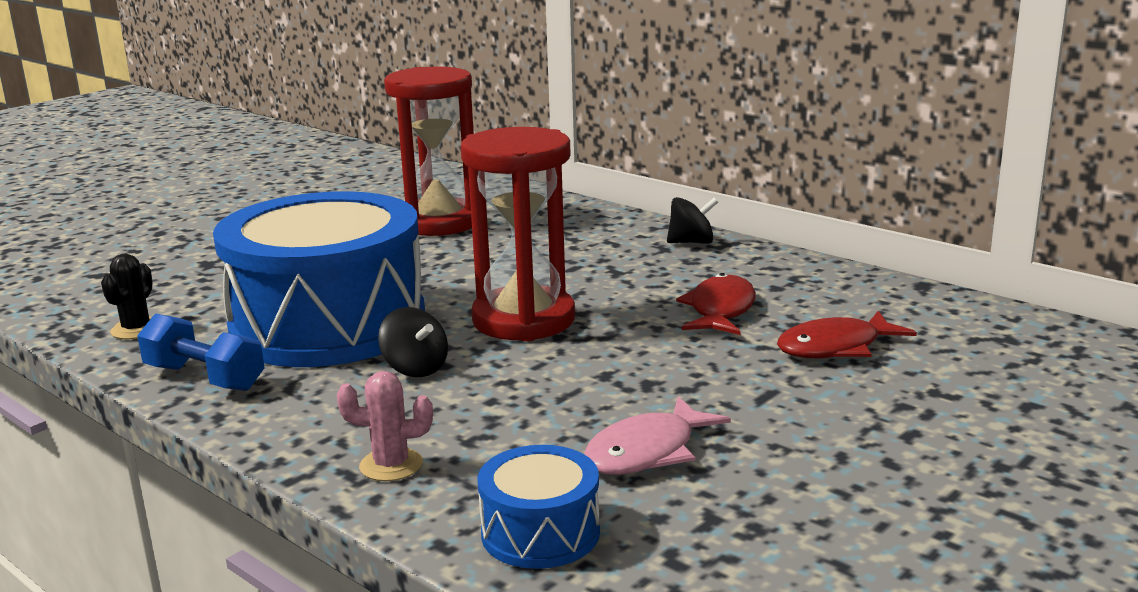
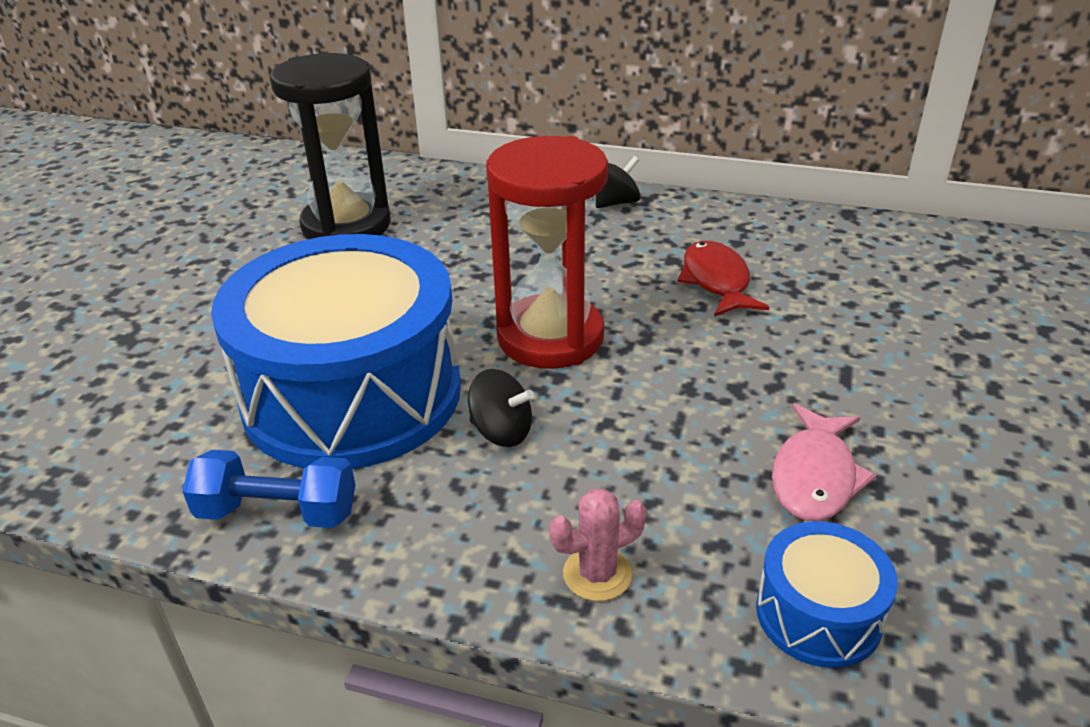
camera: 25 degrees left, 15 degrees up
black cactus [101,254,153,339] -> none
red hourglass [384,66,474,236] -> black hourglass [270,53,391,239]
red fish [777,311,917,358] -> none

